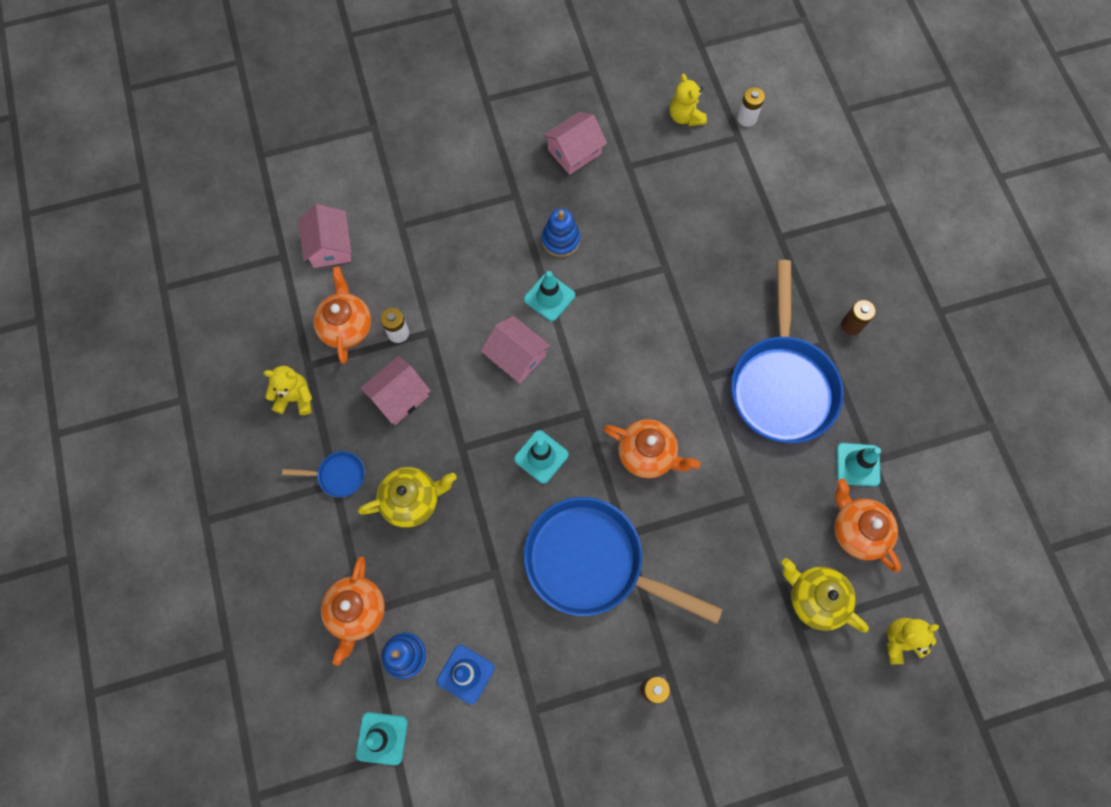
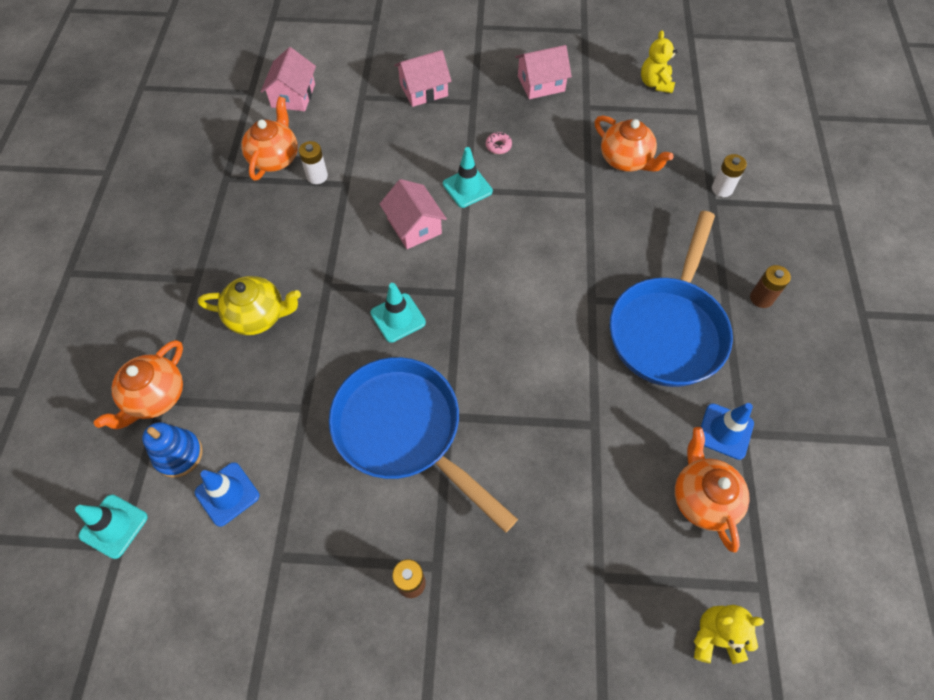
camera: 20 degrees right, 10 degrees down
yellow teddy bear [263,366,312,415] -> none
blue pan [282,451,365,497] -> none
pink house [360,356,431,425] -> pink house moved to [394,50,452,107]
blue stacking toy [542,208,580,257] -> pink donut [486,132,512,154]
orange teapot [604,419,700,478] -> orange teapot moved to [595,116,674,172]
white battery [737,87,765,127] -> white battery moved to [712,154,747,197]
yellow teapot [782,558,869,633] -> none
turquoise traffic cone [837,443,881,487] -> blue traffic cone [701,403,754,460]

